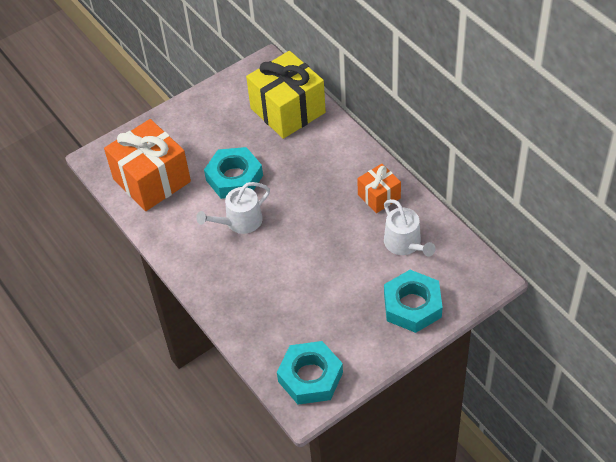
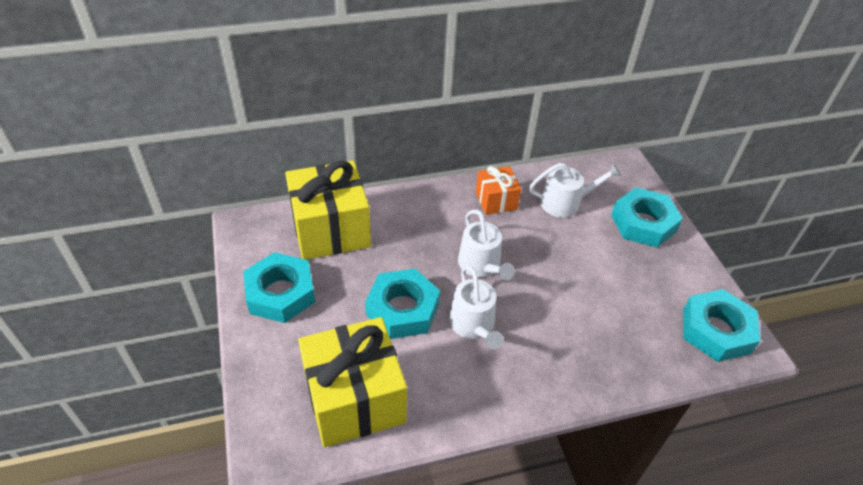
camera: 75 degrees left, 5 degrees down
orange gift [104,119,191,211] -> yellow gift [298,317,407,447]
none -> turquoise nut [243,252,315,323]
none -> white watering can [458,210,515,280]

